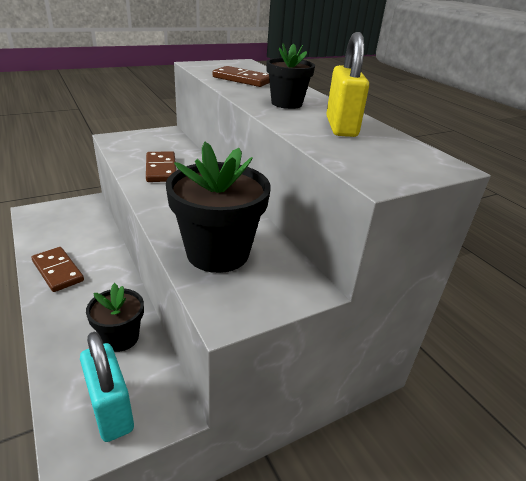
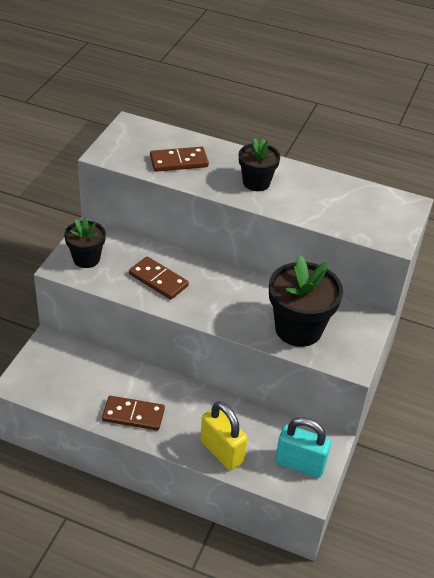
camera: 40 degrees left, 10 degrees up
black flower pot [86,283,144,352] -> black flower pot moved to [64,217,106,268]
yellow padlock [326,32,369,137] -> yellow padlock moved to [200,401,247,470]

